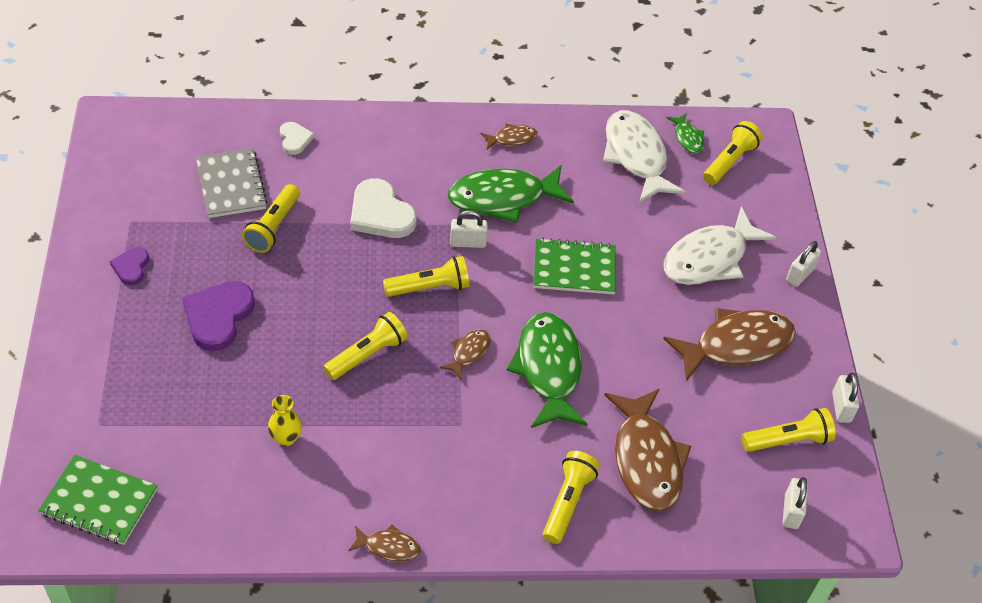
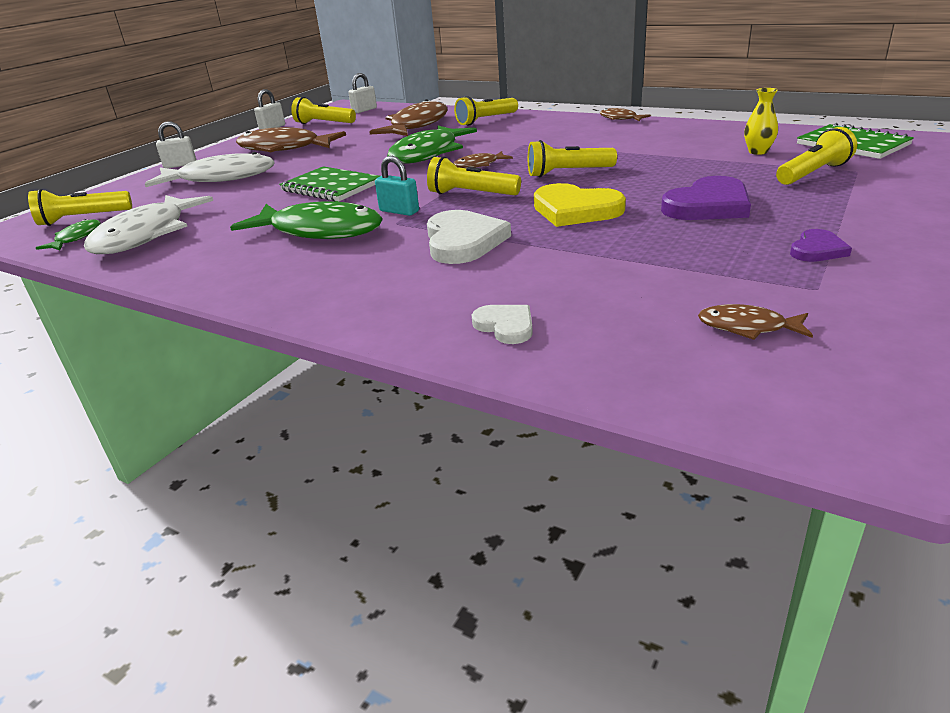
camera: 140 degrees left, 20 degrees down
grey notebook [196,148,268,218] -> none
yellow flashlight [242,184,300,253] -> yellow flashlight moved to [776,127,857,185]
yellow vase [268,395,302,446] -> yellow vase moved to [744,88,778,155]
white heart [280,122,314,155] -> white heart turned 120 degrees clockwise [472,305,533,344]
white padlock [450,210,488,248] -> turquoise padlock [375,156,419,216]
brown fish [481,123,538,150] -> brown fish moved to [698,304,813,340]
none -> yellow heart [534,183,626,227]

